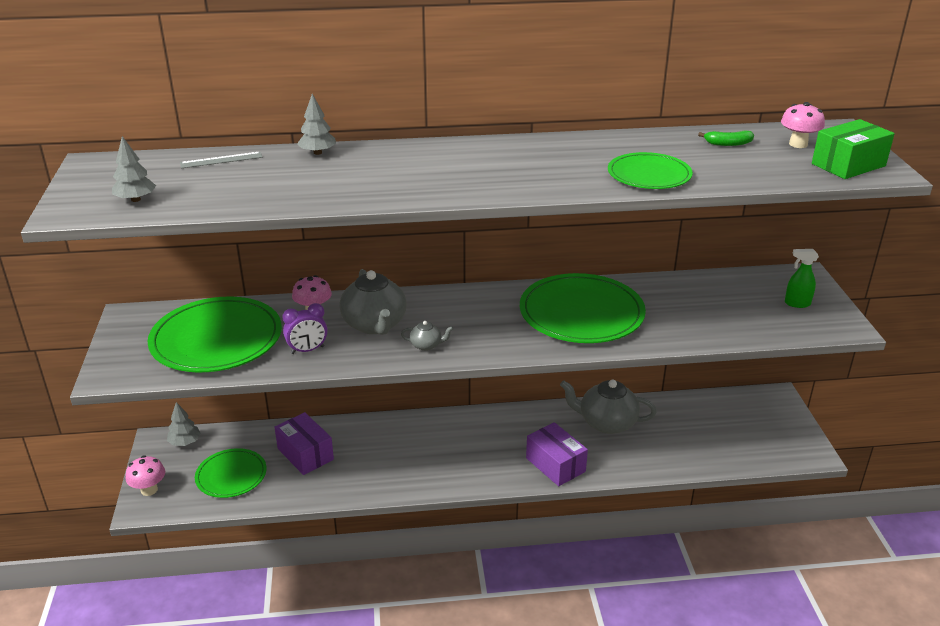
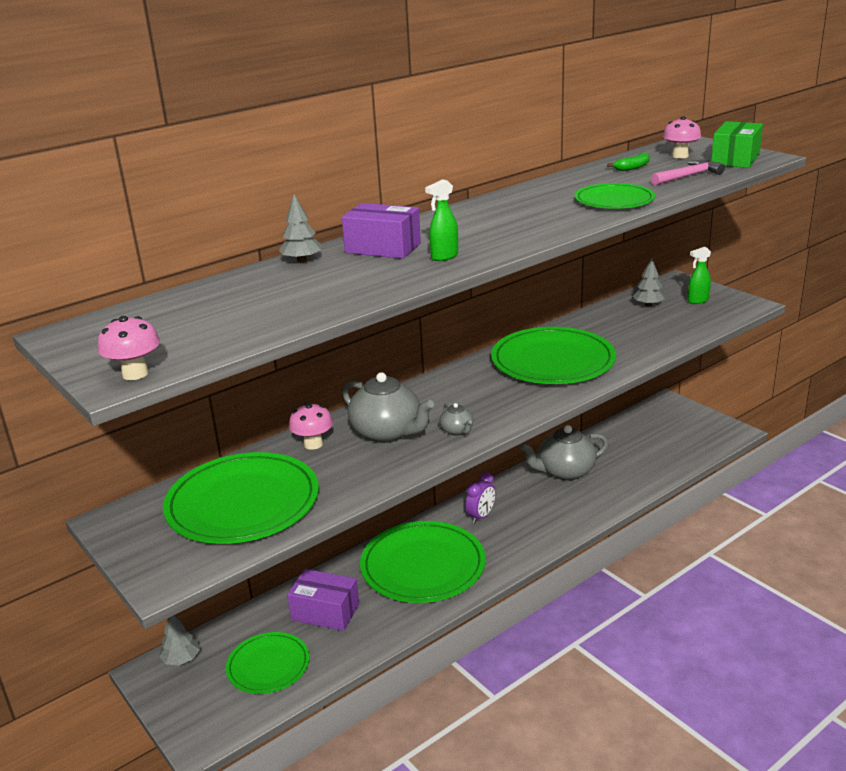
camera: 30 degrees left, 5 degrees down
grey tree [112,136,156,202] -> grey tree moved to [633,258,665,306]
pink mushroom [126,456,165,496] -> pink mushroom moved to [98,316,160,380]
grey ruler [180,152,263,168] -> none
purple clock [282,303,328,354] -> purple clock moved to [466,472,496,524]
grey teapot [401,321,454,351] -> grey teapot turned 90 degrees clockwise [439,403,473,436]
purple box [526,422,588,486] -> purple box moved to [342,203,421,259]
none -> green plate [360,521,486,603]
none -> green spray bottle [425,179,458,261]
none -> pink hammer [651,160,725,185]

